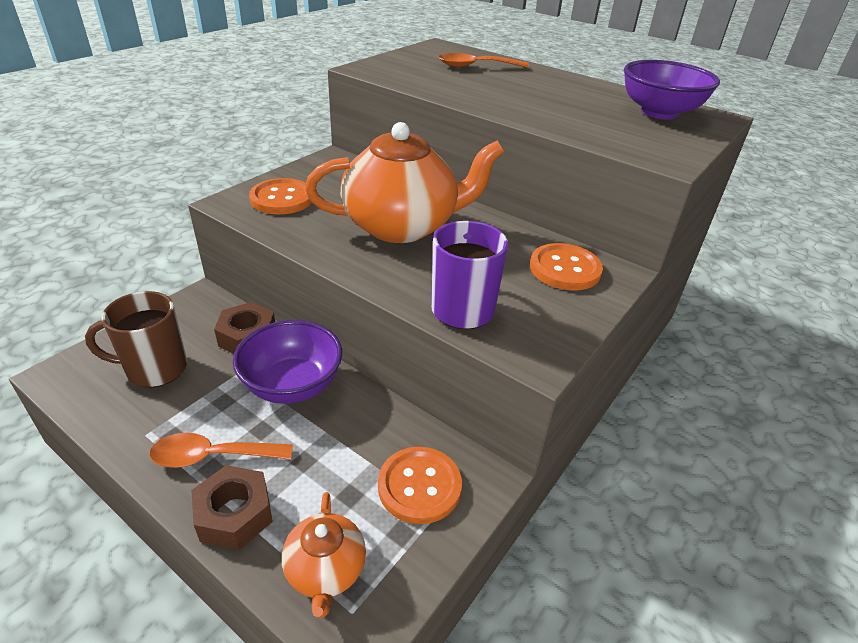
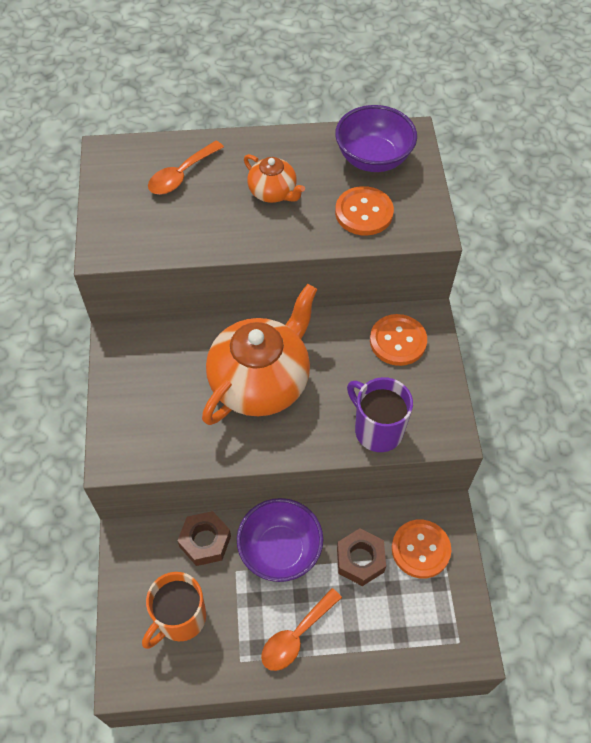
camera: 40 degrees left, 20 degrees up
brown mug [85,291,187,387] -> orange mug [142,572,206,649]
brown nut [191,465,273,550] -> brown nut moved to [337,528,386,586]
orange button [249,178,312,215] -> orange button moved to [335,186,394,235]
orange teapot [282,492,366,618] -> orange teapot moved to [244,154,305,203]

